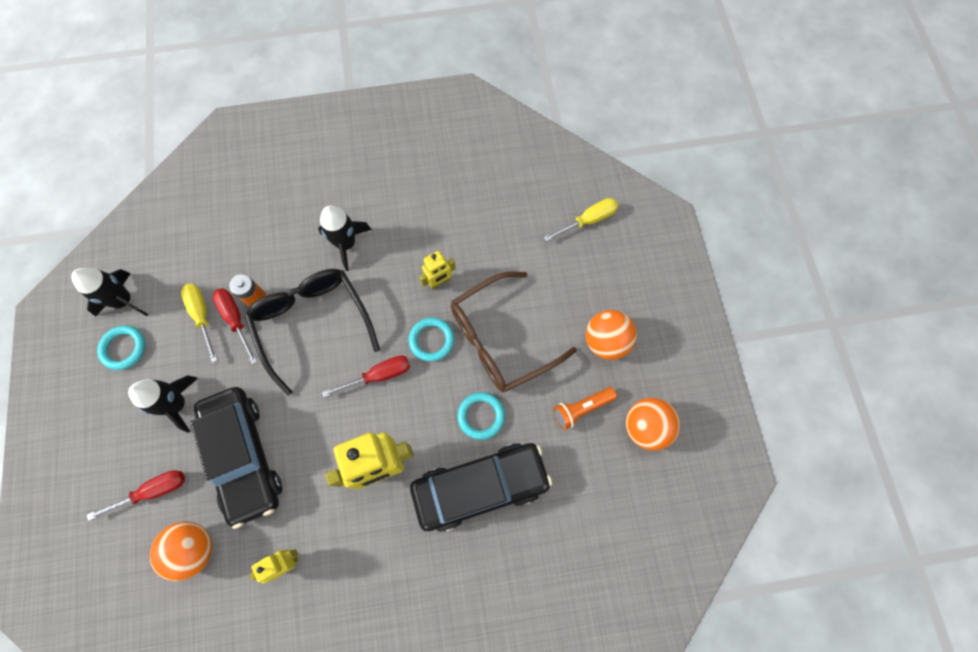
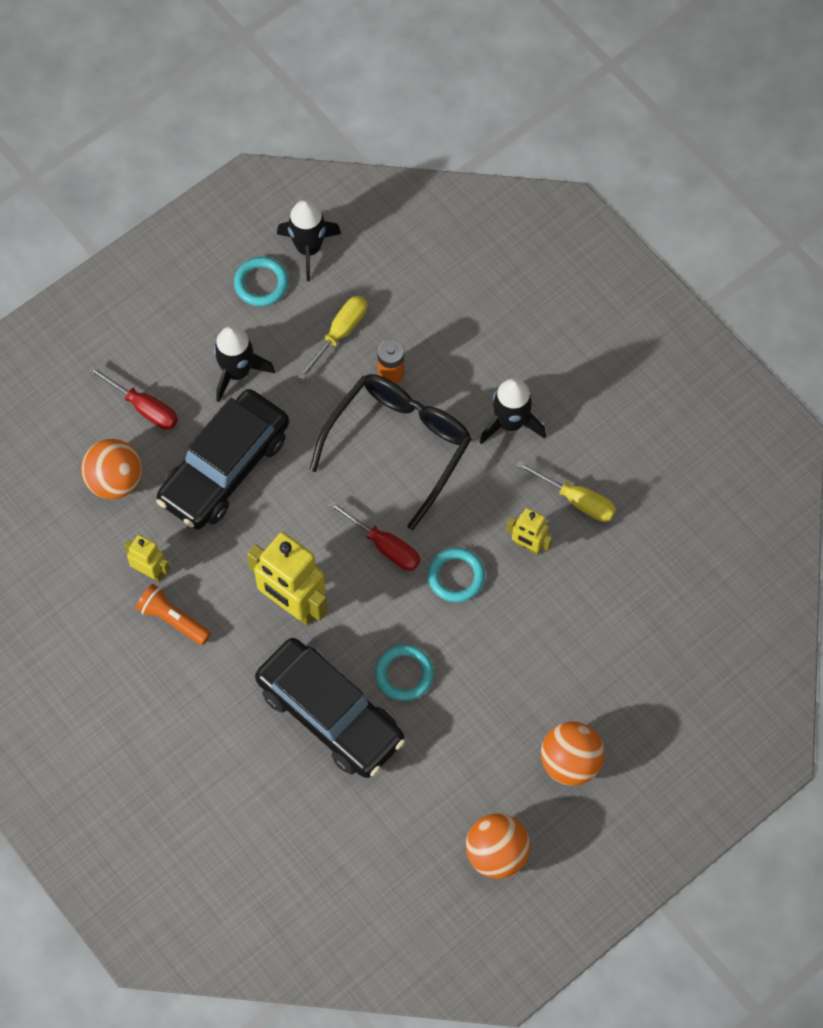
camera: 60 degrees right, 5 degrees down
red screwdriver [212,288,258,365] -> none
brown glasses [451,272,577,392] -> none
yellow screwdriver [543,198,618,242] -> yellow screwdriver moved to [516,461,616,522]
orange flashlight [553,387,617,430] -> orange flashlight moved to [136,584,211,645]

